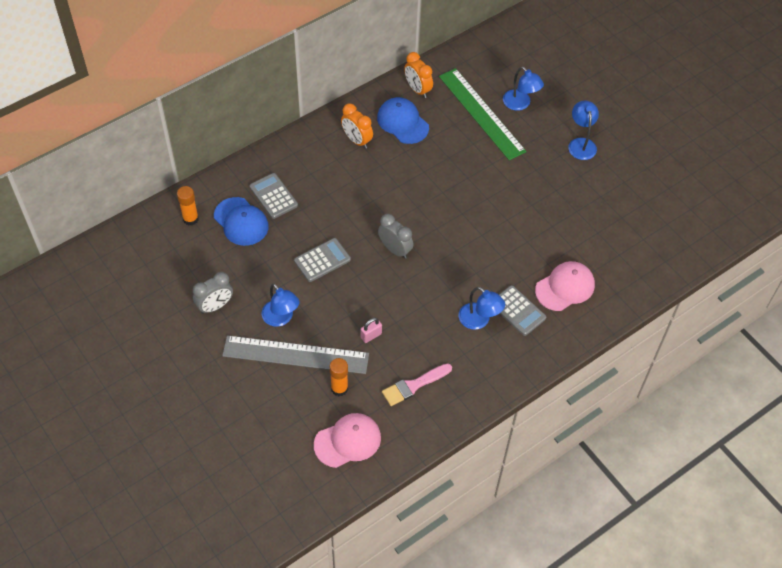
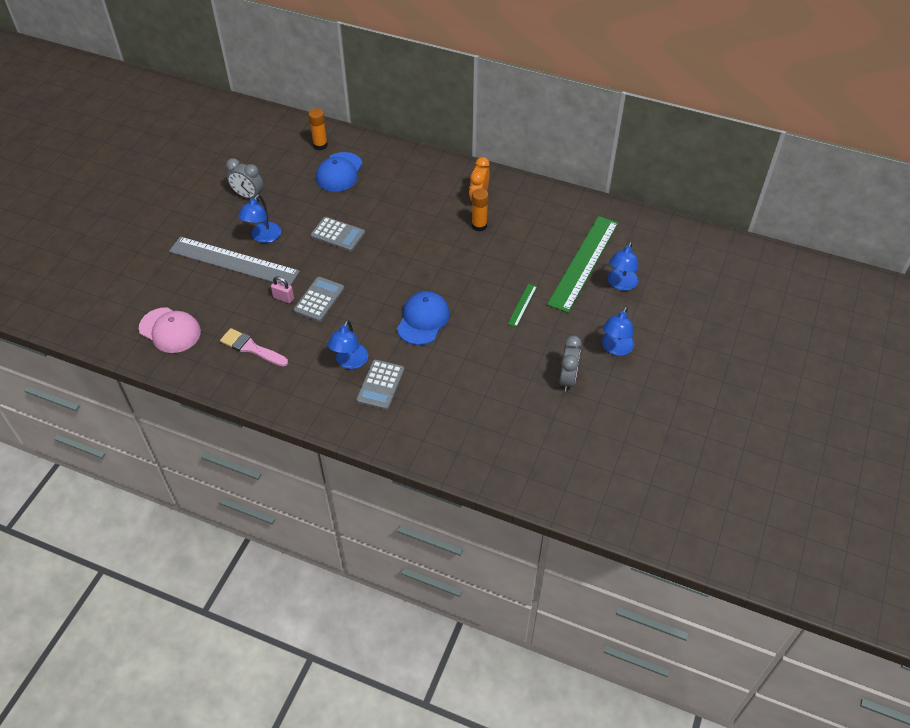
camera: 60 degrees right, 5 degrees down
grey ruler [222,335,369,374] -> grey ruler turned 45 degrees counterclockwise [169,237,300,285]
grey calculator [250,173,298,219] -> grey calculator moved to [294,277,344,322]
orange glue stick [330,358,348,396] -> orange glue stick moved to [472,188,489,232]
blue cap [377,97,429,144] -> blue cap moved to [397,291,450,345]
grey clock [378,214,413,259] -> grey clock moved to [559,335,582,392]
orange clock [404,52,433,98] -> none
pink cap [535,261,595,311] -> none
blue lamp [568,100,599,160] -> blue lamp turned 150 degrees clockwise [602,306,634,356]
none -> green ruler [508,284,537,327]

